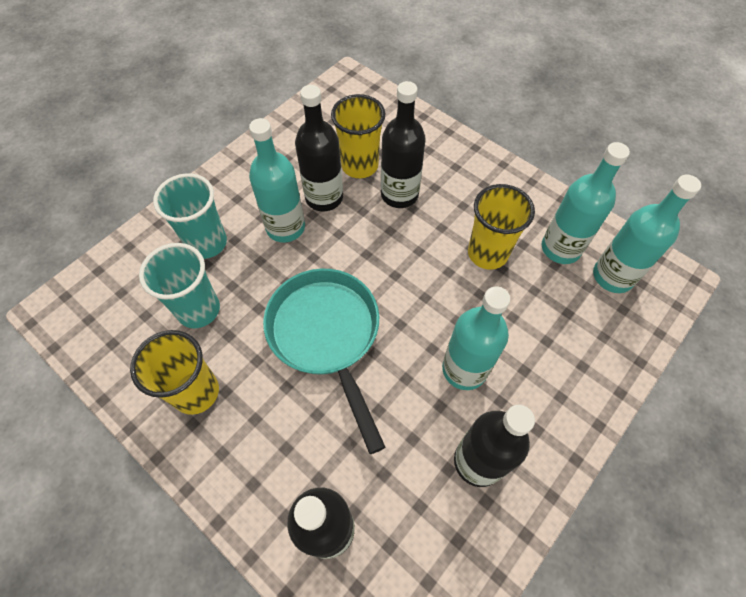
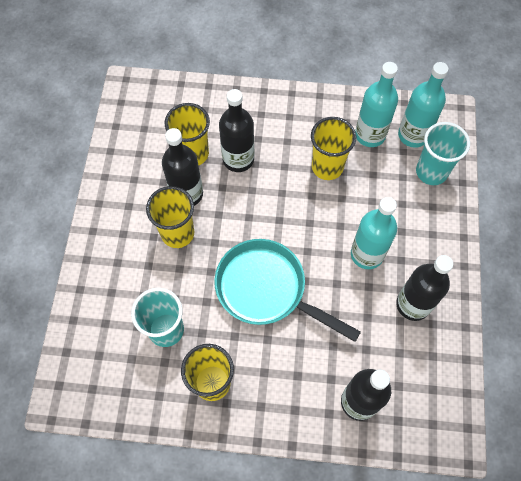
camera: 35 degrees left, 5 degrees up
turquoise cup [153,173,227,259] -> turquoise cup moved to [416,122,470,185]
turquoise bottle [249,118,305,242] -> yellow cup [146,186,194,248]

